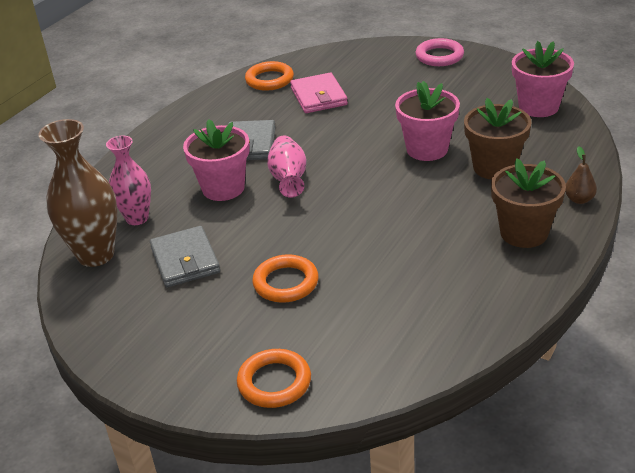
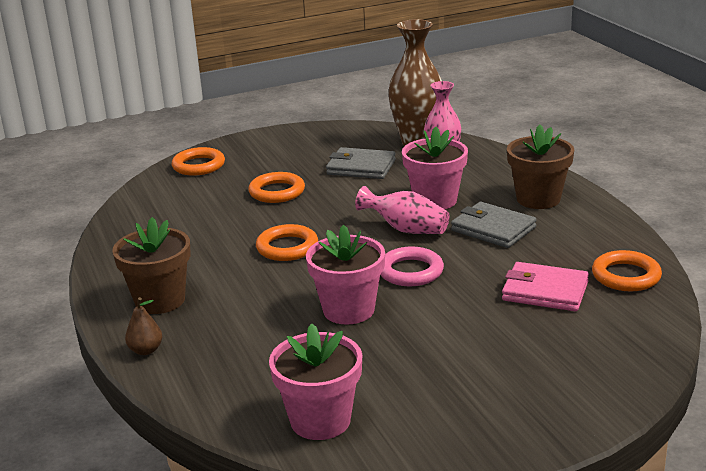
camera: 125 degrees right, 10 degrees down
pink ring [415,38,464,66] -> pink ring moved to [380,247,444,286]
brown flower pot [464,98,532,180] -> brown flower pot moved to [507,125,574,209]
none -> orange ring [256,224,318,261]

